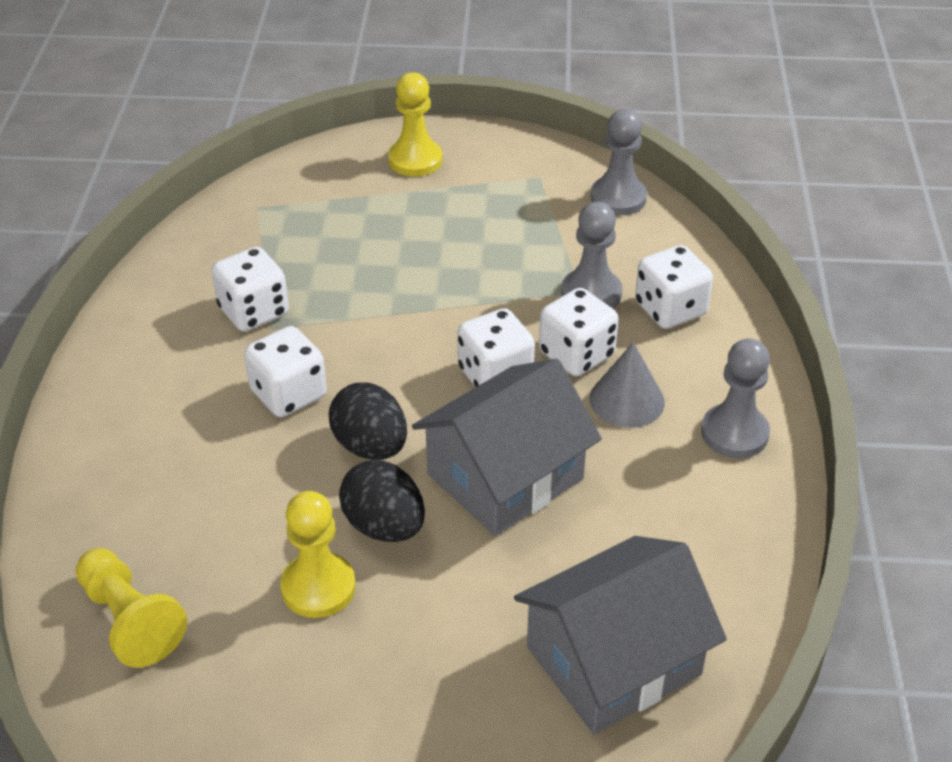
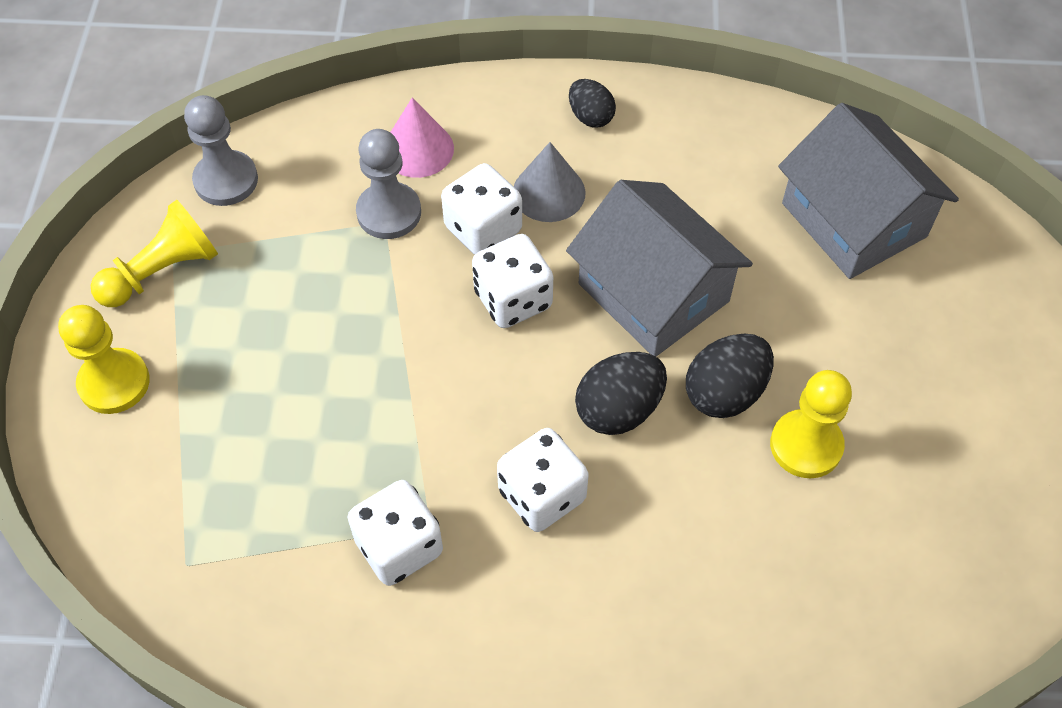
camera: 90 degrees left, 15 degrees up
yellow pawn [76,548,187,667] -> yellow pawn moved to [91,200,218,307]
white dice [635,245,713,329] -> pink cone [391,98,454,178]
grey pawn [701,338,770,458] -> black egg [569,79,616,128]

